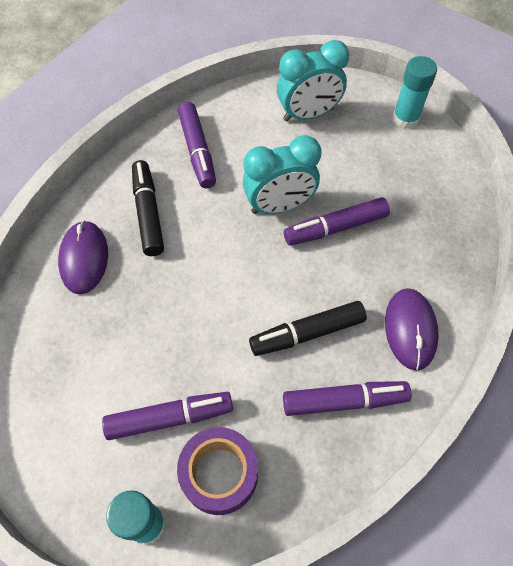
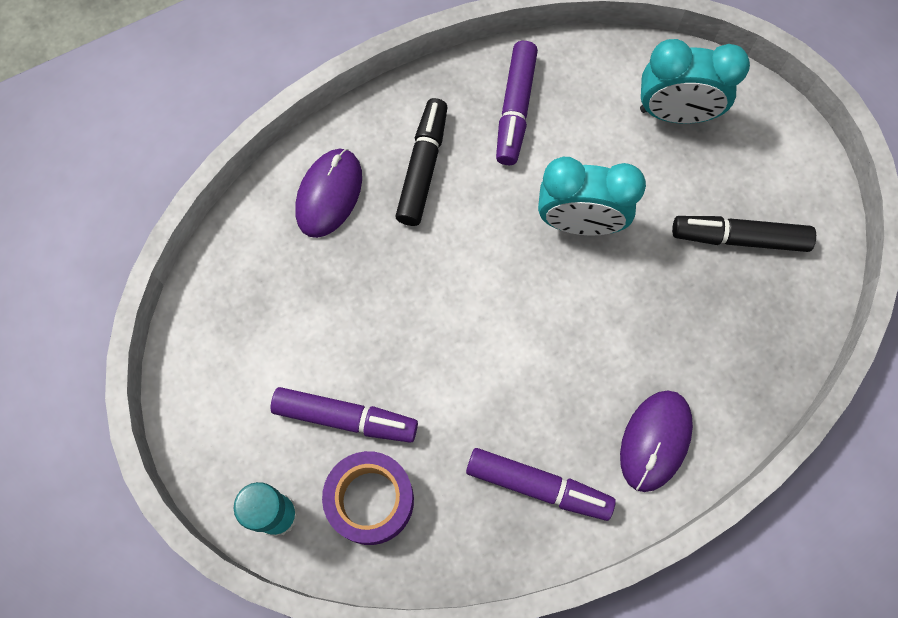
camera: 25 degrees right, 10 degrees up
black marker [249,301,367,356] -> black marker moved to [672,216,816,252]
purple marker [284,197,390,245] -> none
turquoise glue stick [392,56,437,129] -> none

